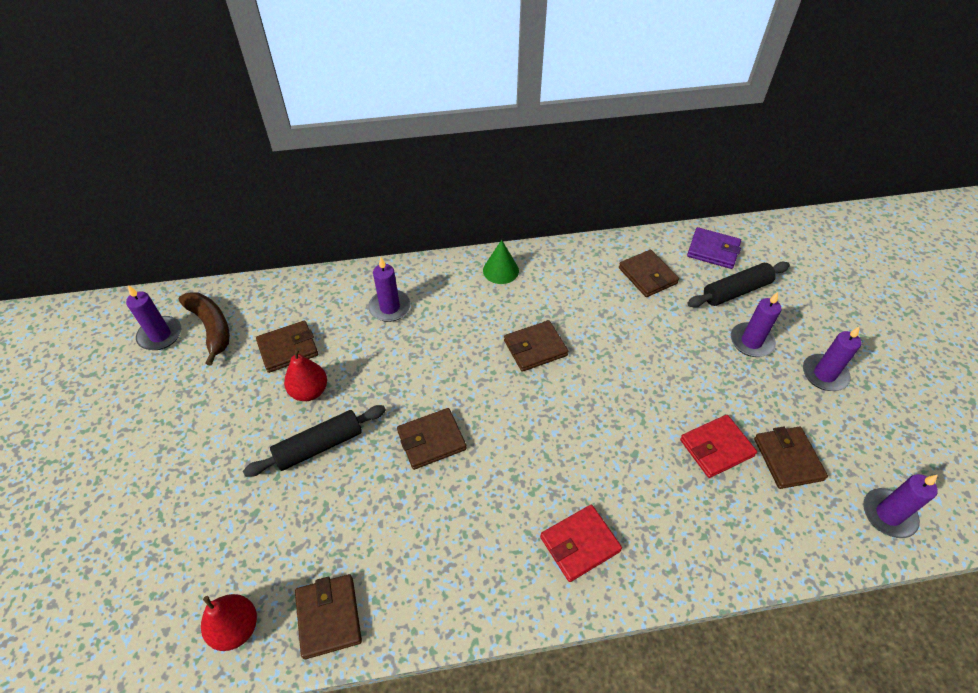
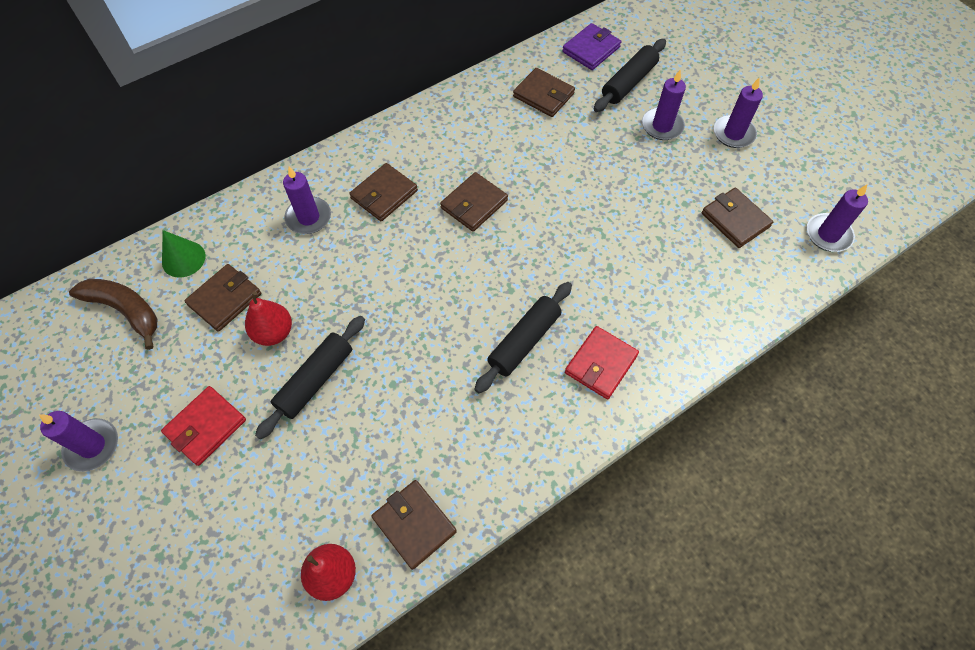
camera: 25 degrees left, 10 degrees up
purple candle [126,285,181,350] -> purple candle moved to [39,411,118,472]
brown wallet [397,408,467,470] -> brown wallet moved to [349,163,418,221]
green cone [483,240,519,284] -> green cone moved to [162,230,206,278]
red wallet [680,415,757,478] -> red wallet moved to [161,386,246,466]
purple wallet [687,227,741,269] -> purple wallet turned 45 degrees counterclockwise [562,23,621,70]
none -> black rolling pin [474,282,572,393]

